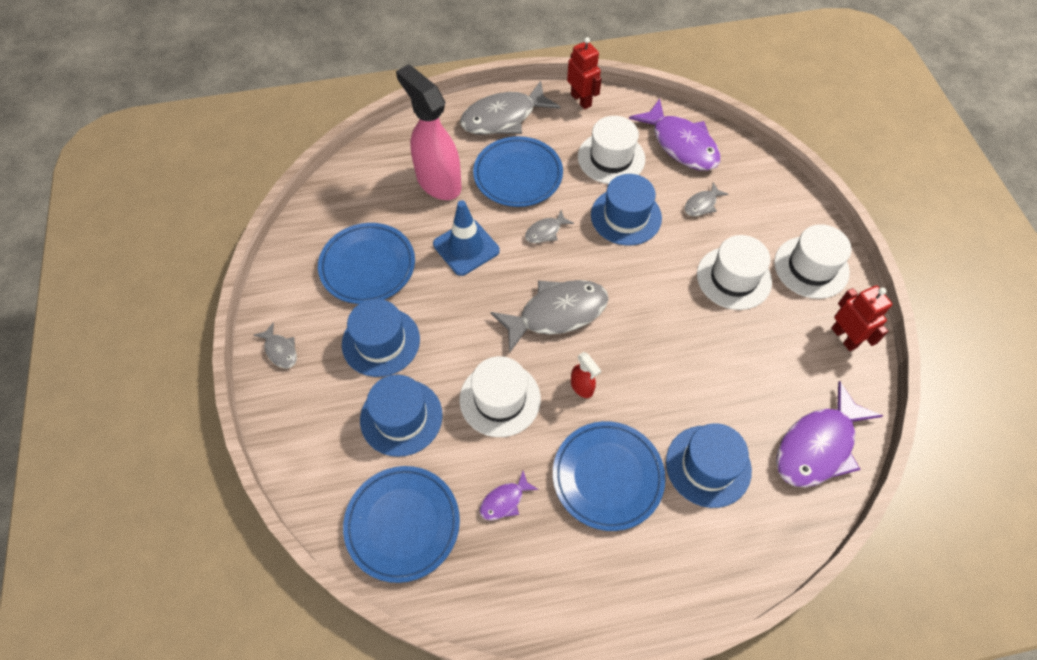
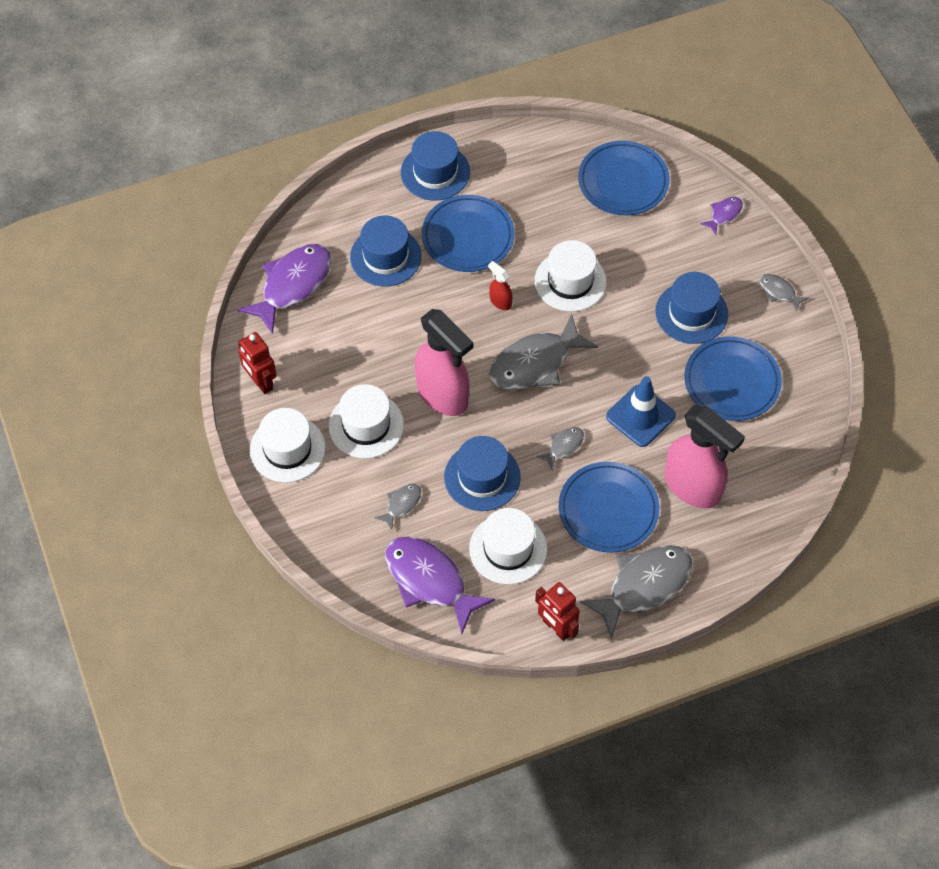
camera: 170 degrees right, 0 degrees up
blue hat [360,375,443,457] -> blue hat moved to [401,131,470,201]
purple fish [480,471,539,521] -> purple fish moved to [700,197,743,235]
none -> pink spray bottle [415,309,473,416]

